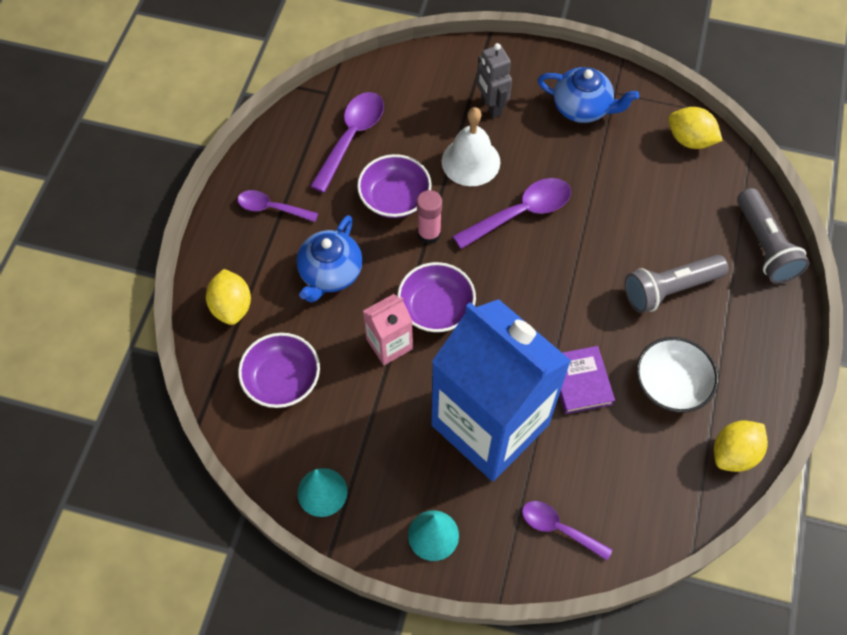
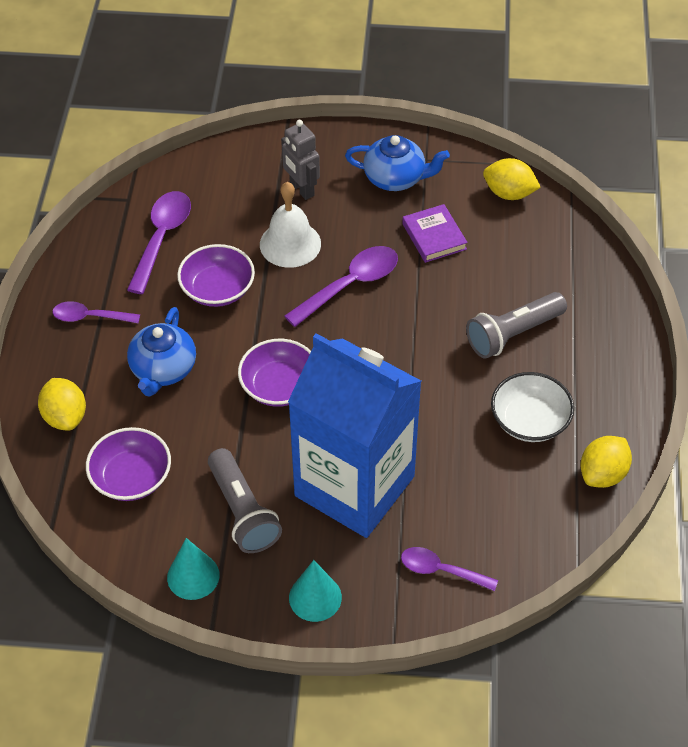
camera: 10 degrees left, 10 degrees down
pink carton [363,294,413,365] -> none
pink glue stick [417,190,442,244] -> none
purple book [559,346,615,414] -> purple book moved to [402,204,468,263]
grey flashlight [737,188,810,283] -> grey flashlight moved to [208,448,282,553]

